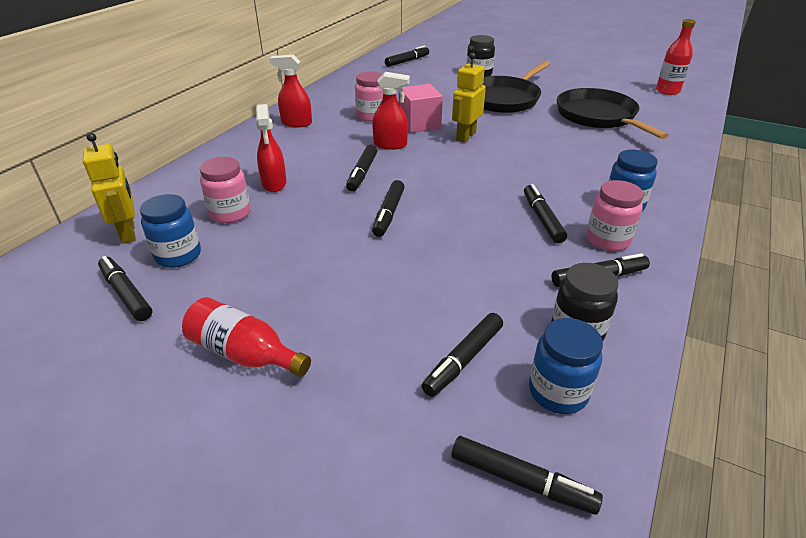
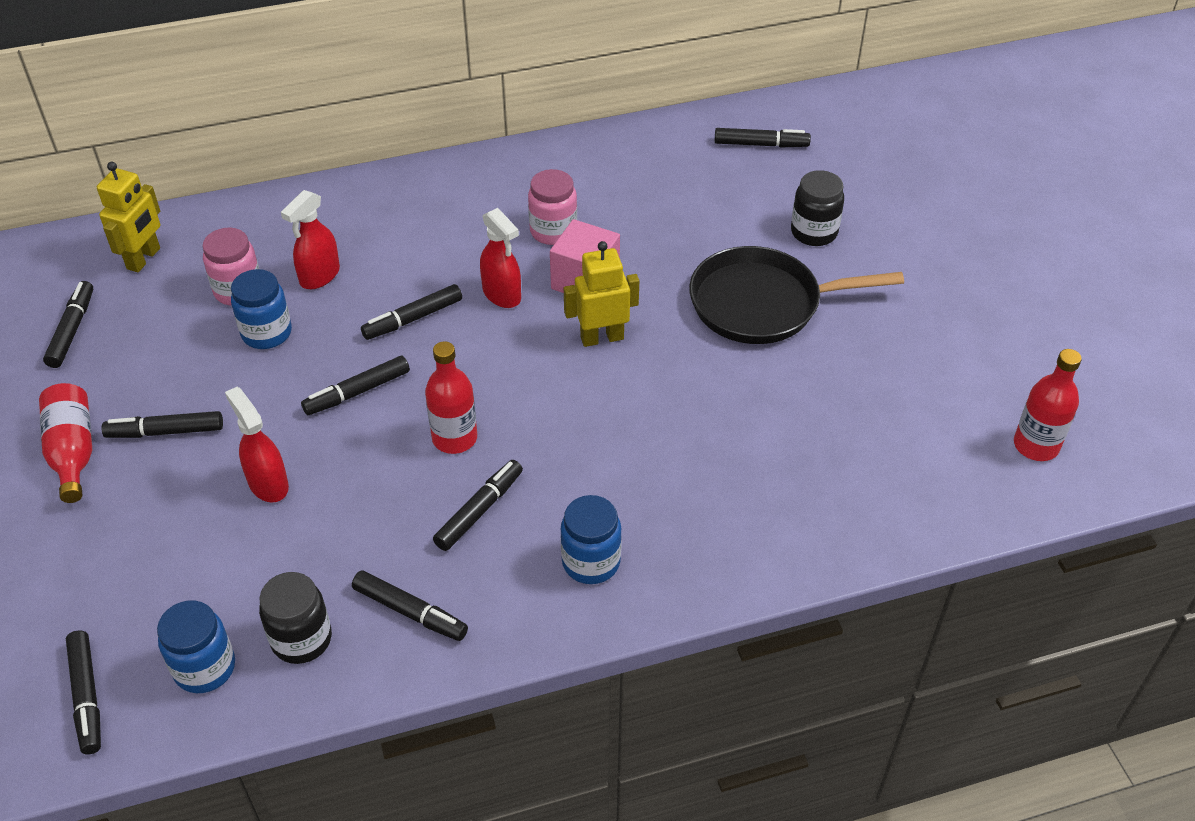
camera: 45 degrees right, 10 degrees up
blue jar [140,194,201,268] -> blue jar moved to [231,269,292,349]
red spray bottle [269,55,312,127] -> red spray bottle moved to [225,387,289,502]
black marker [422,313,503,397] -> black marker moved to [101,411,223,438]
black pan [557,88,669,139] -> none
pink jar [586,180,643,251] -> none
none -> red bottle [425,341,477,454]

